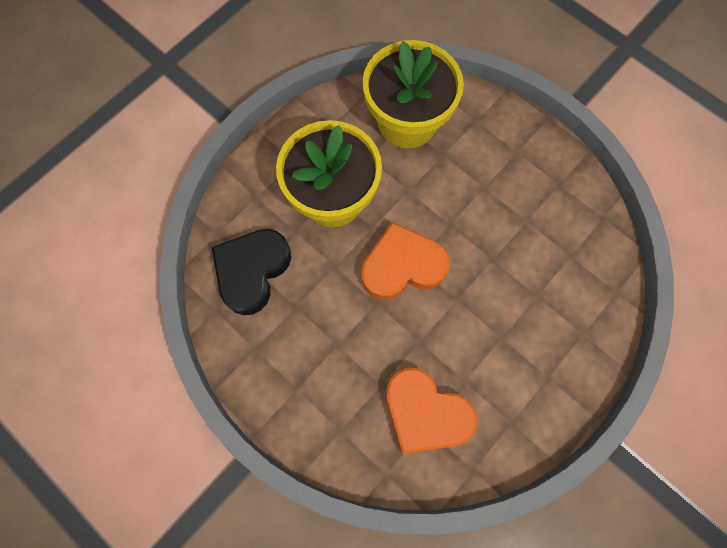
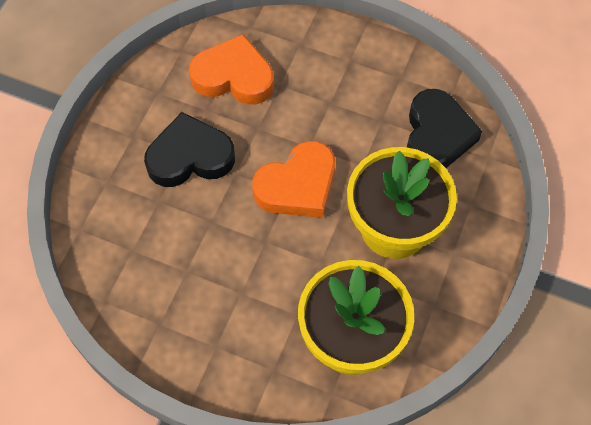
camera: 160 degrees right, 10 degrees down
none -> black heart [144,112,235,187]

